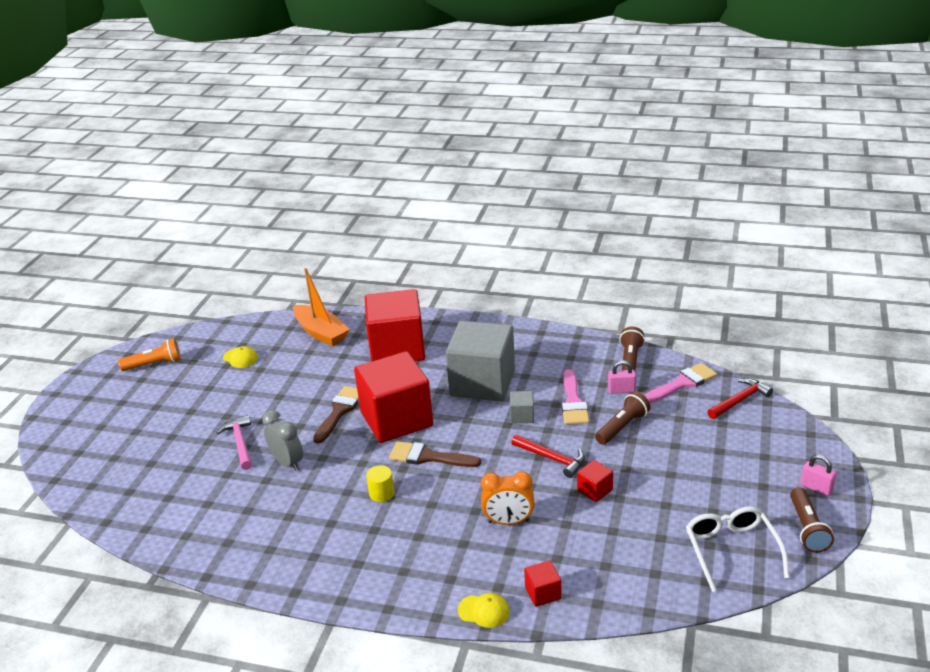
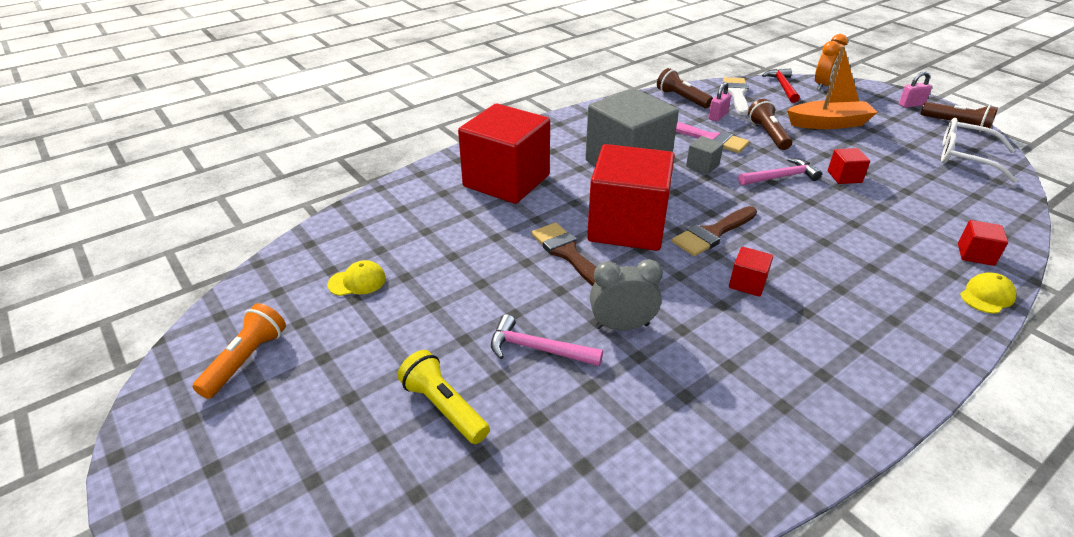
camera: 55 degrees left, 5 degrees up
orange boat [293,268,350,347] -> orange boat moved to [787,46,878,129]
yellow cylinder [366,465,394,502] -> red cube [729,247,773,297]
orange clock [481,471,534,525] -> orange clock moved to [815,34,848,90]
red hammer [511,435,585,478] -> pink hammer [738,158,822,185]
pink brush [644,363,717,403] -> white brush [723,77,749,115]
none -> yellow flashlight [397,350,490,444]

